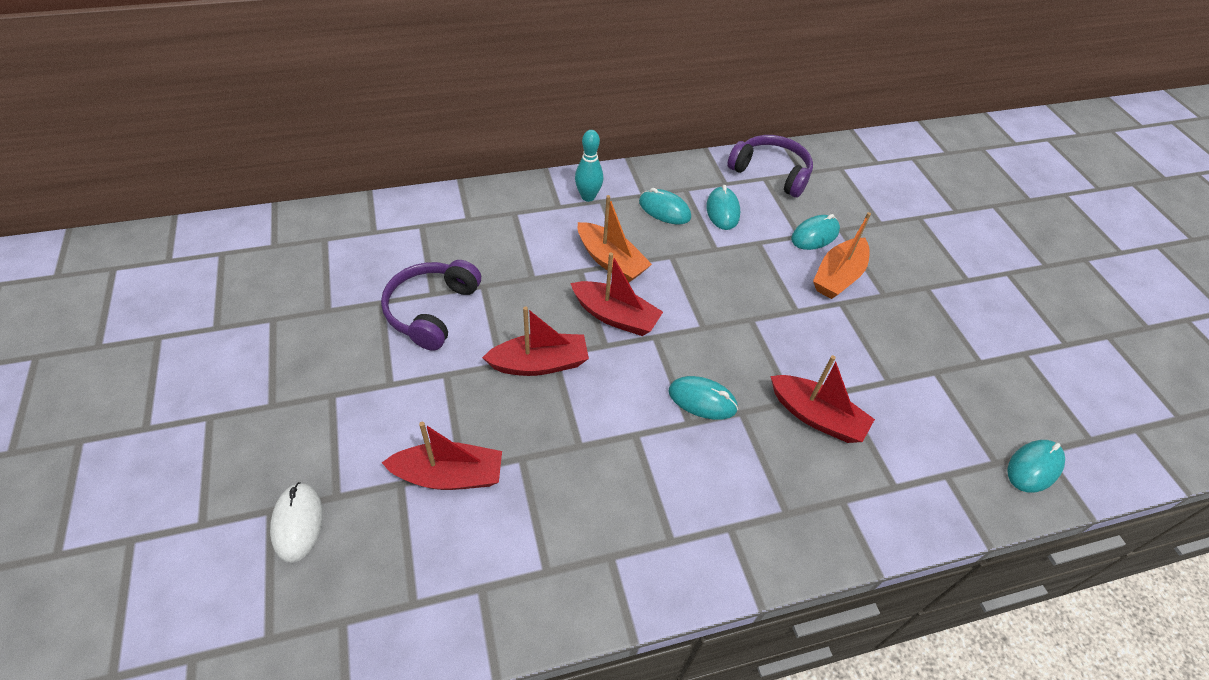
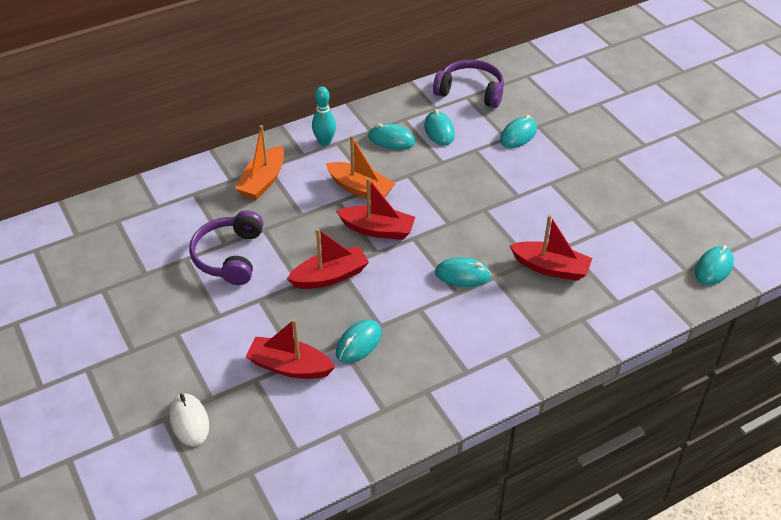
camera: 10 degrees left, 5 degrees down
red boat [381,422,502,490] -> red boat turned 150 degrees counterclockwise [246,319,335,379]
orange boat [813,212,871,299] -> orange boat moved to [235,125,284,200]
none -> turquoise mouse [336,319,382,363]

